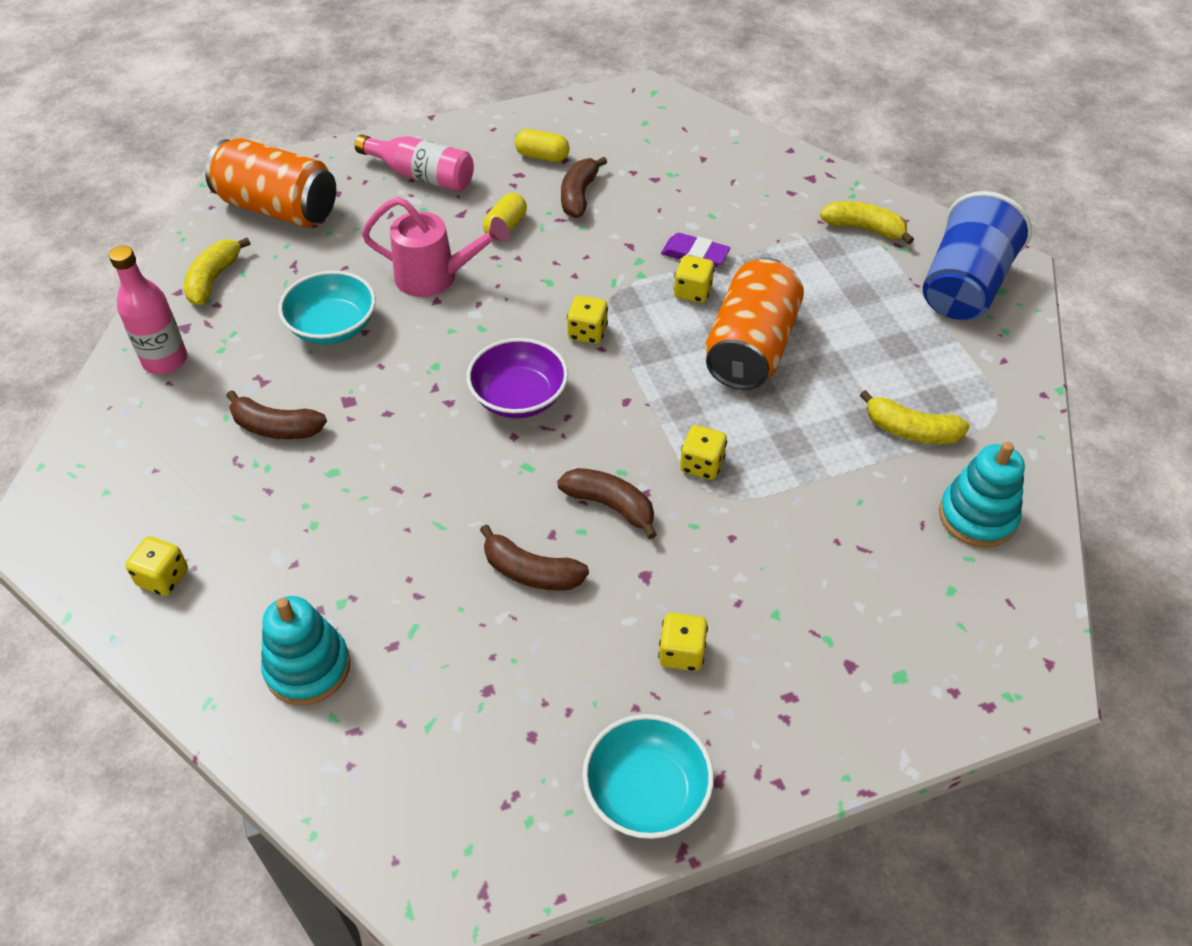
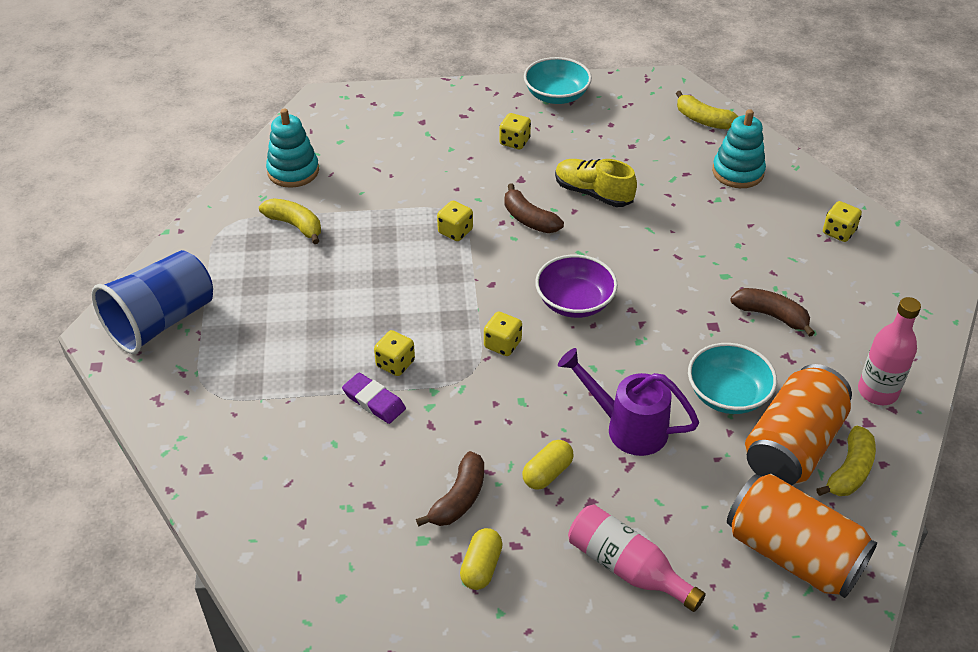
camera: 165 degrees left, 5 degrees down
pink watering can [362,197,510,297] -> purple watering can [558,348,699,456]
brown banana [480,524,589,590] -> yellow shoe [555,159,637,207]
yellow capsule [515,129,569,162] -> yellow capsule turned 75 degrees clockwise [460,528,503,590]
orange can [705,258,804,390] -> orange can moved to [745,364,852,485]
yellow banana [820,201,914,244] -> yellow banana moved to [676,91,739,129]

